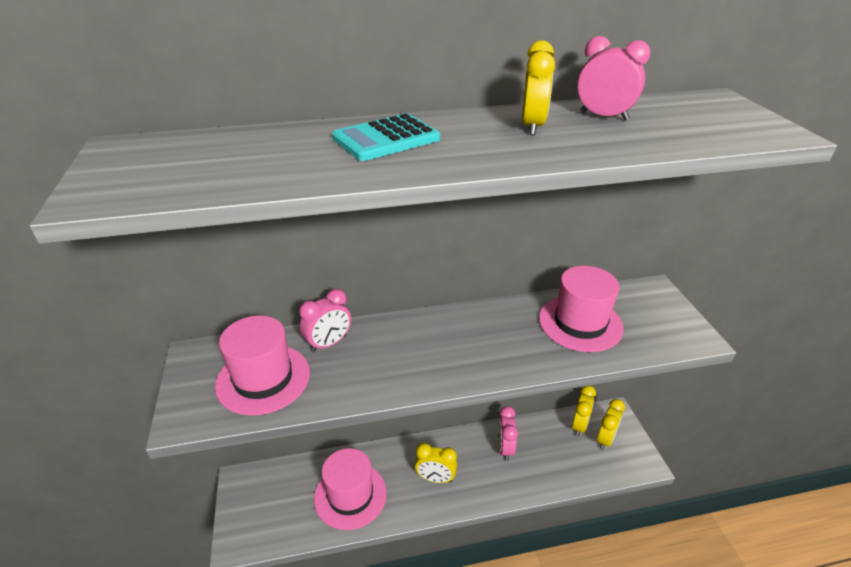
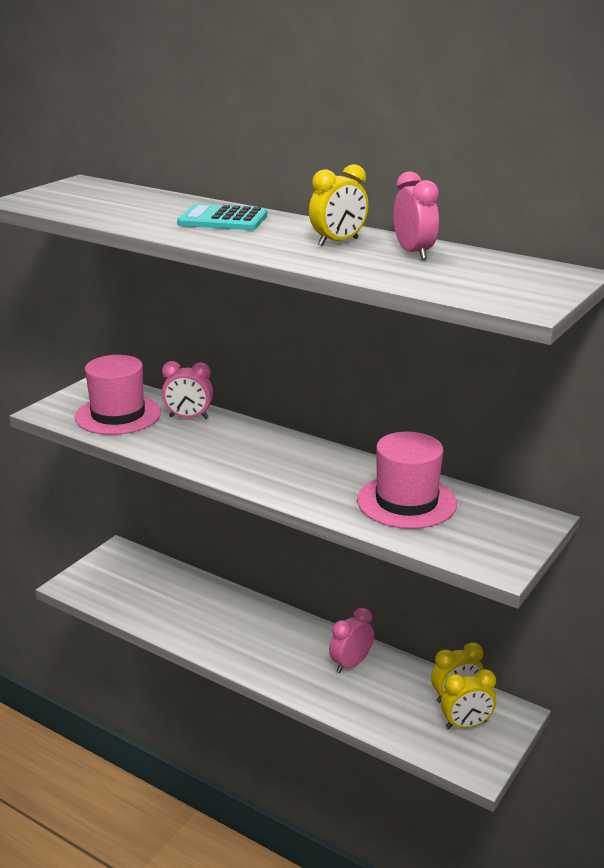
camera: 45 degrees right, 10 degrees down
pink hat [314,448,387,530] -> none
yellow clock [415,443,457,483] -> none

